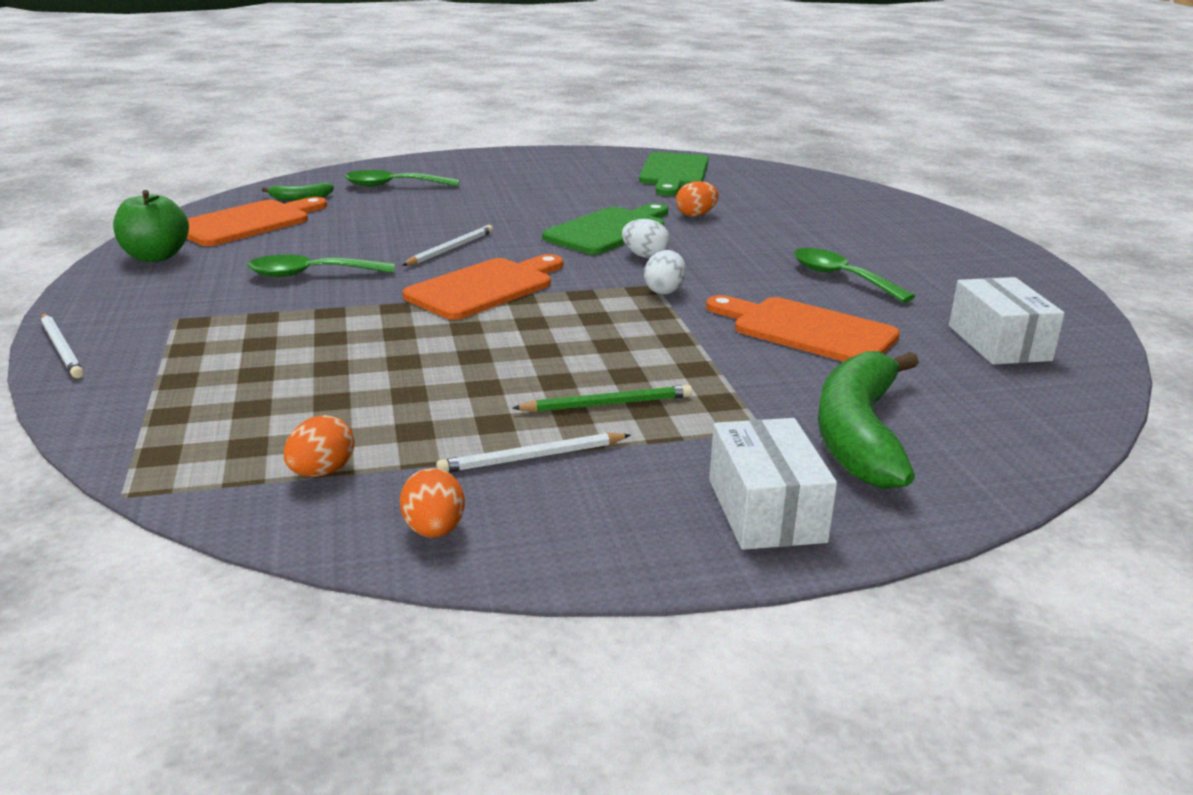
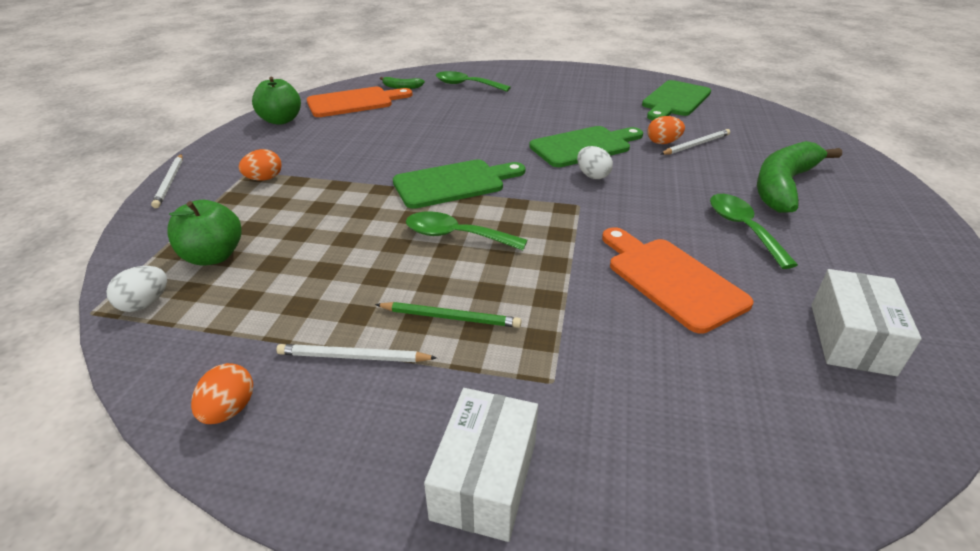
camera: 25 degrees right, 10 degrees up
green spoon [247,255,395,277] -> green spoon moved to [406,211,528,250]
orange egg [284,415,354,477] -> orange egg moved to [239,149,282,181]
white pencil [402,225,493,266] -> white pencil moved to [661,129,730,155]
orange cutting board [403,254,563,320] -> green cutting board [393,159,525,209]
white egg [644,250,686,294] -> white egg moved to [106,266,167,312]
green banana [818,351,919,489] -> green banana moved to [757,141,842,213]
none -> green apple [167,200,242,266]

